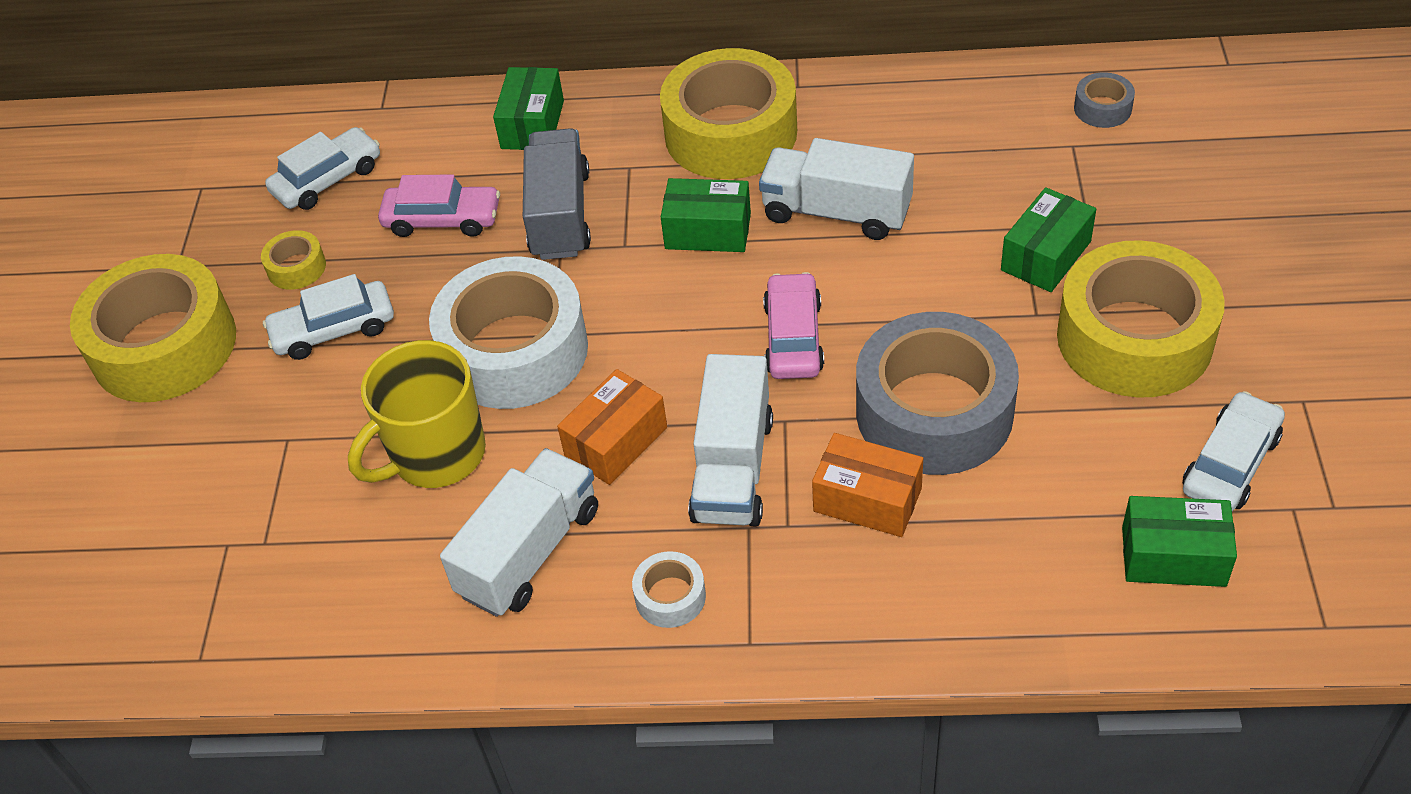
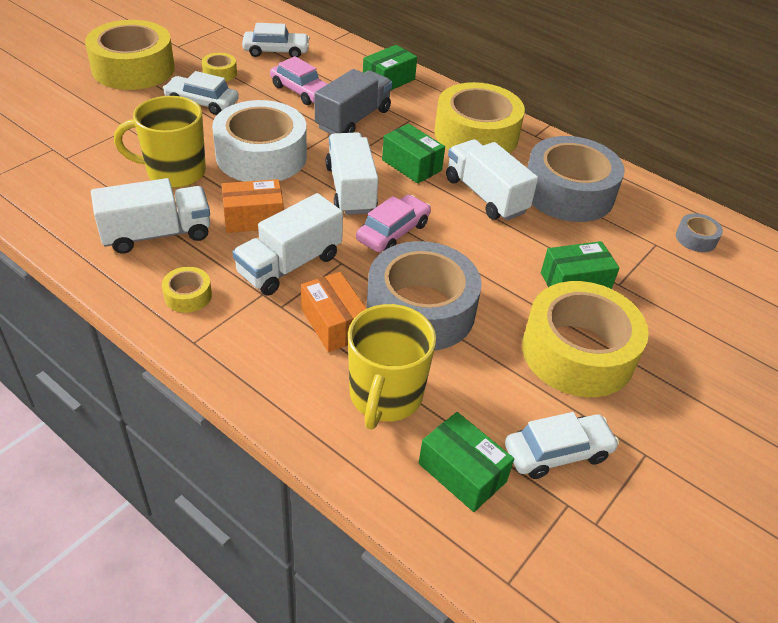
camera: 30 degrees right, 5 degrees down
white tape [632,551,706,628] -> yellow tape [162,267,212,313]
none -> white truck [326,132,379,215]
none -> yellow mug [348,304,436,429]
none -> grey tape [527,136,625,222]

